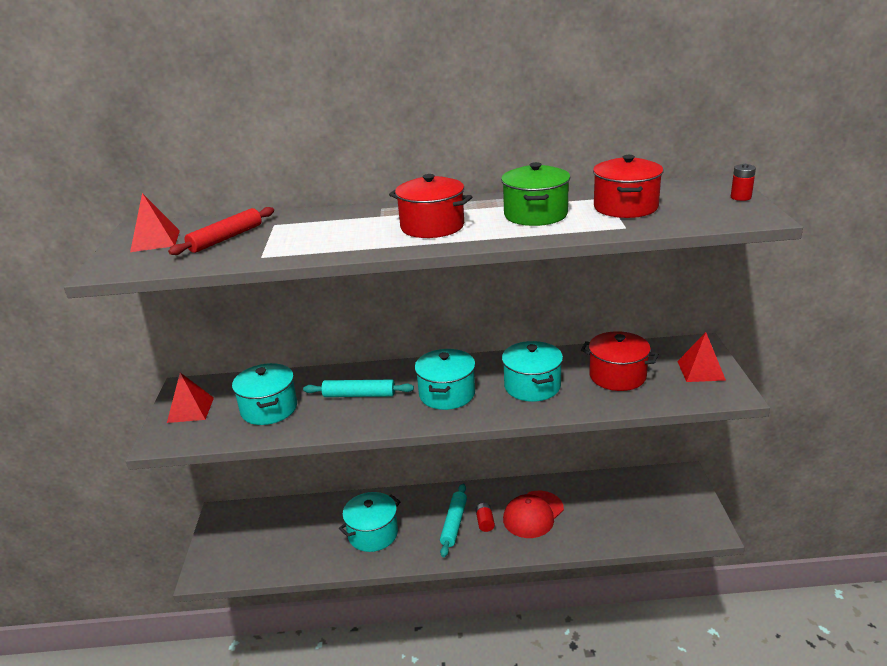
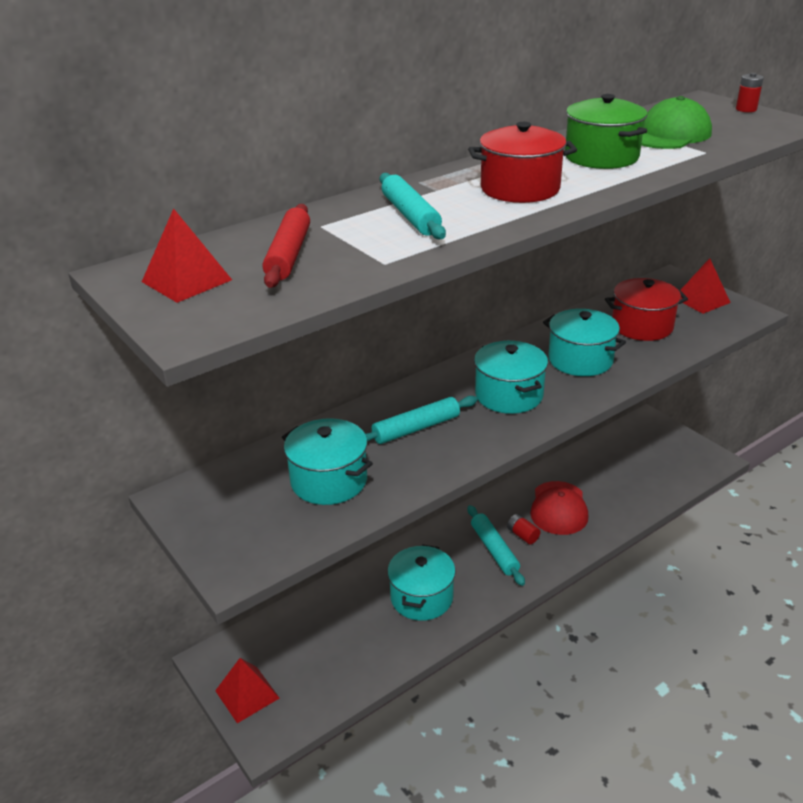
camera: 35 degrees left, 5 degrees up
red pyramid [167,373,214,423] -> red pyramid moved to [215,658,279,723]
red pot [593,155,663,218] -> green cap [641,96,712,149]
none -> turquoise rolling pin [380,173,446,239]

